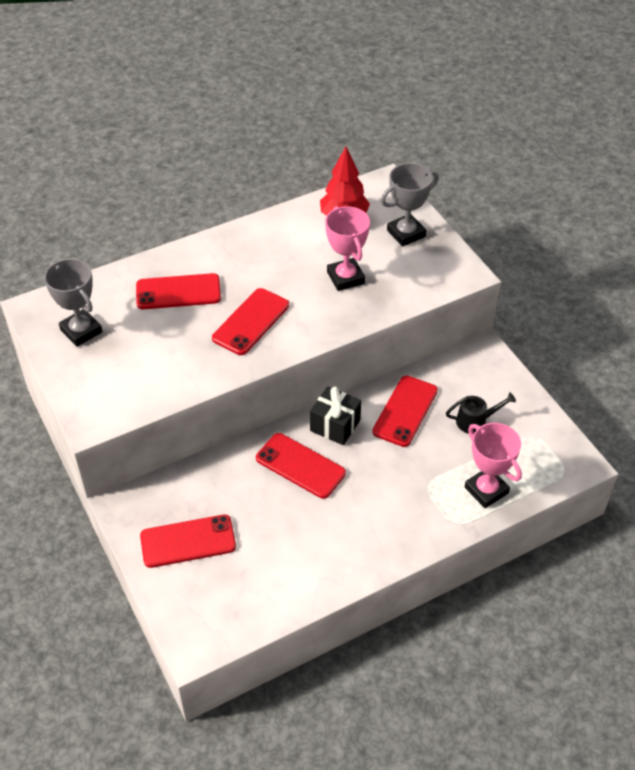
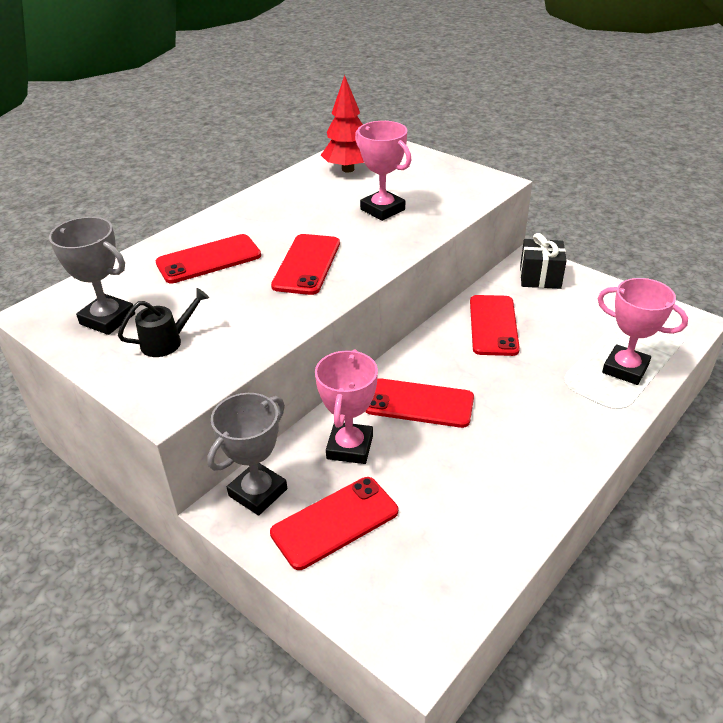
camera: 20 degrees left, 10 degrees down
black gift [310,386,361,445] -> black gift moved to [520,233,567,289]
grey trophy [381,163,439,247] -> grey trophy moved to [207,393,287,516]
black watering can [446,392,516,433] -> black watering can moved to [118,288,209,357]
none -> pink trophy [315,349,378,464]

